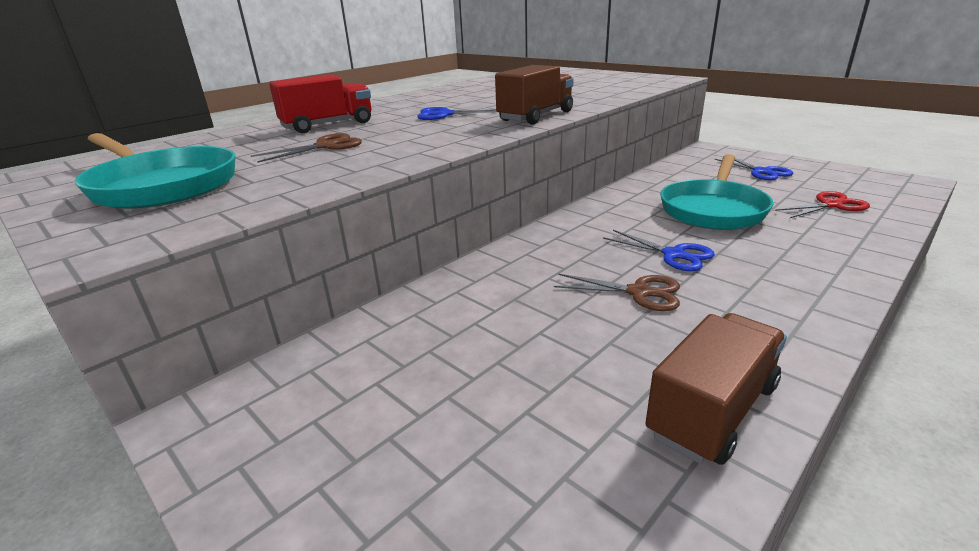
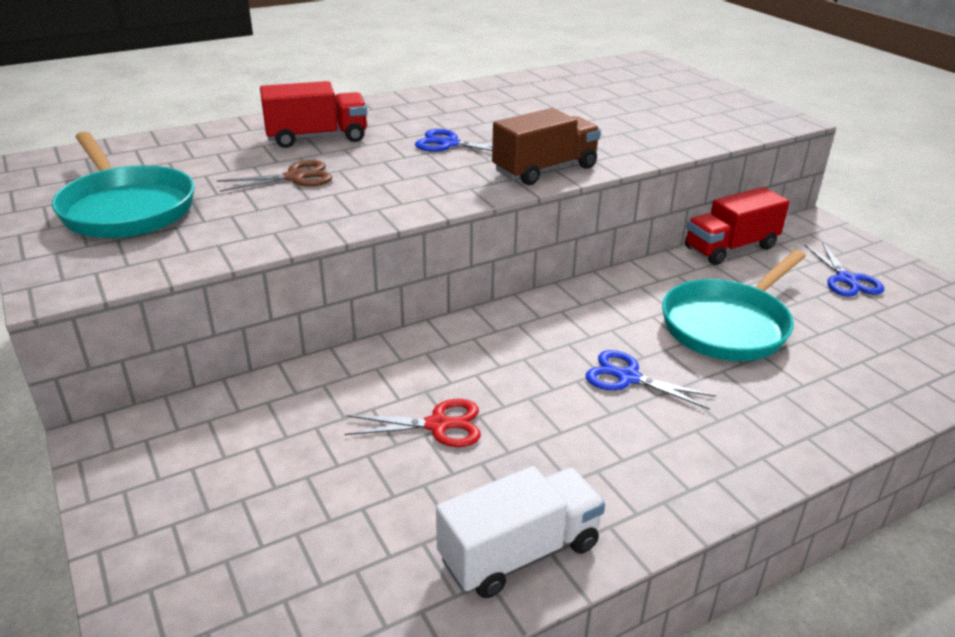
camera: 15 degrees right, 5 degrees up
brown scissors [554,274,680,311] -> none
blue scissors [603,230,715,271] -> blue scissors turned 150 degrees clockwise [586,350,716,410]
brown truck [645,313,787,465] -> white truck [436,466,605,598]
red scissors [775,191,870,218] -> red scissors moved to [345,399,481,447]
none -> red truck [685,187,790,265]

